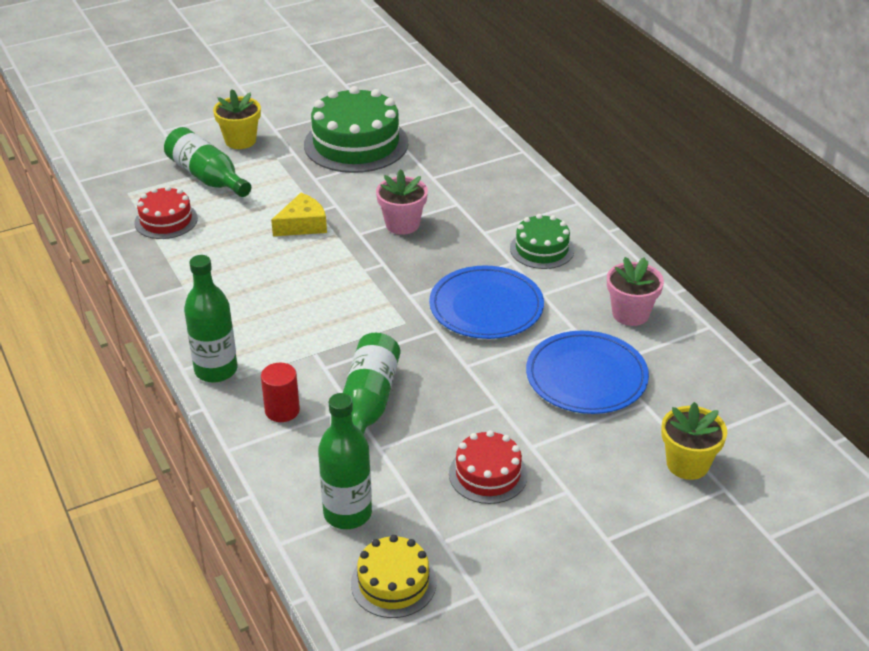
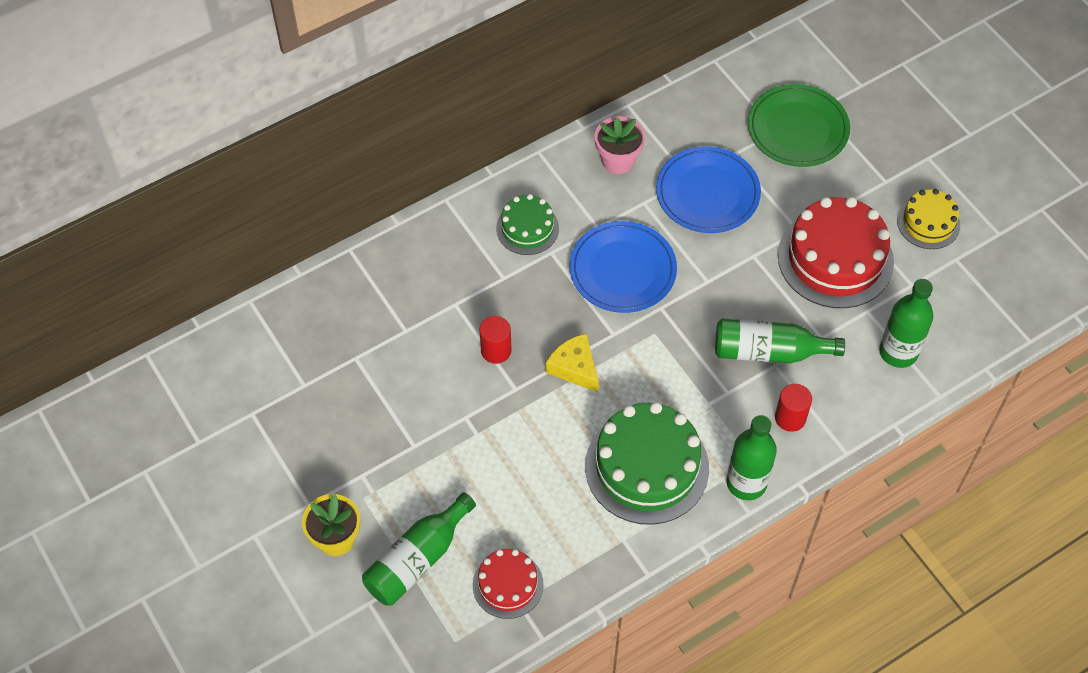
camera: 95 degrees left, 20 degrees up
yellow cheese [271,193,327,236] -> yellow cheese moved to [546,333,599,392]
green cake [304,86,408,173] -> green cake moved to [585,402,709,525]
yellow cake [351,535,436,618] -> yellow cake moved to [897,189,960,249]
pink flower pot [376,169,428,235] -> red cylinder [480,316,512,364]
red cake [449,430,528,504] -> red cake [778,197,894,308], size x1.82
yellow flower pot [661,402,727,480] -> green plate [748,84,850,167]

